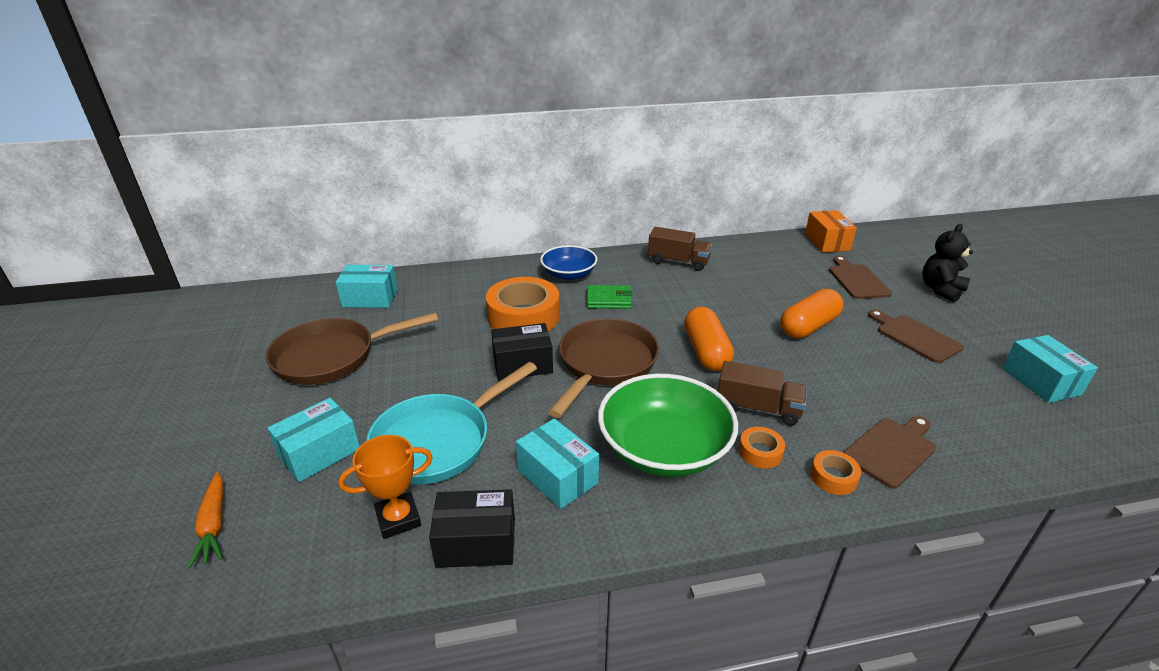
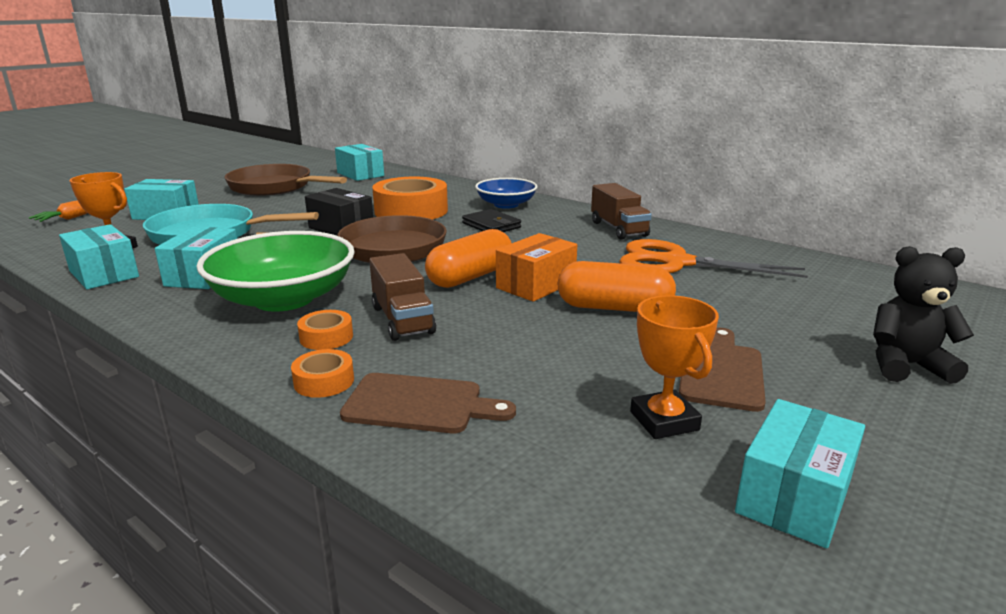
camera: 50 degrees right, 10 degrees down
black box [429,489,515,568] -> turquoise box [59,224,139,289]
green wallet [587,285,633,309] -> black wallet [462,209,521,232]
orange box [805,210,857,253] -> orange box moved to [496,233,577,302]
brown cutting board [829,256,892,299] -> none
none -> orange scissors [619,239,808,278]
none -> orange trophy [630,295,719,439]

